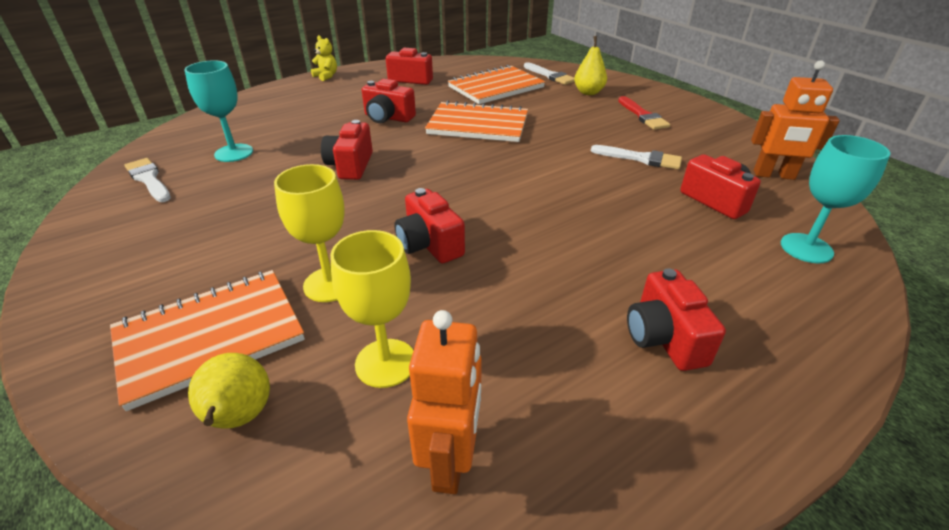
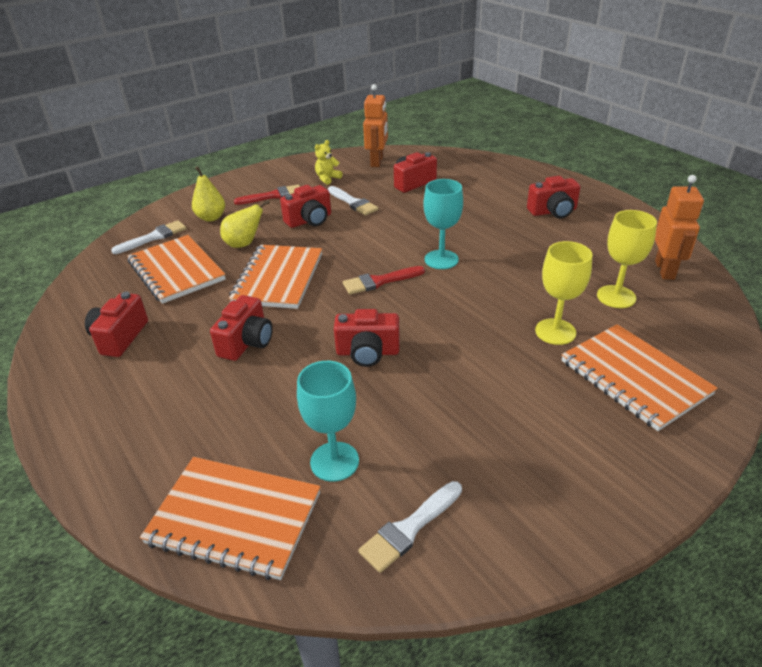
camera: 90 degrees left, 0 degrees up
yellow pear [188,353,270,429] -> yellow pear moved to [220,200,270,248]
yellow teddy bear [311,35,337,81] -> yellow teddy bear moved to [315,140,343,185]
red camera [394,188,465,263] -> red camera moved to [280,185,331,228]
orange robot [407,310,482,494] -> orange robot turned 90 degrees clockwise [655,175,704,280]
white brush [591,145,682,169] -> white brush turned 120 degrees clockwise [328,186,378,215]
turquoise goblet [781,135,890,263] -> turquoise goblet moved to [423,179,463,269]
none -> orange notebook [140,457,321,580]
none -> red brush [343,266,425,294]

